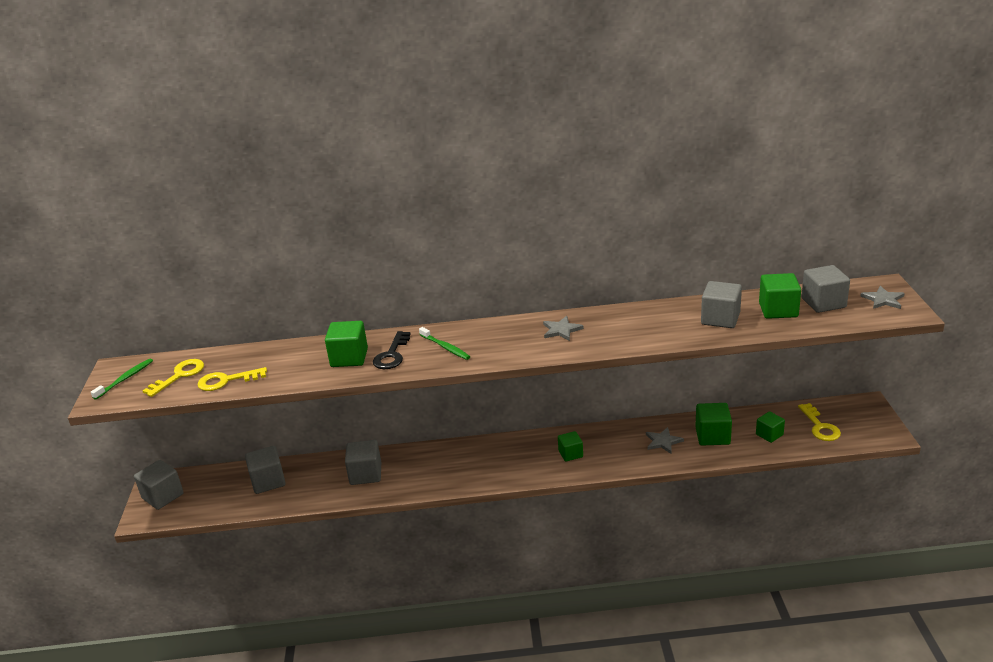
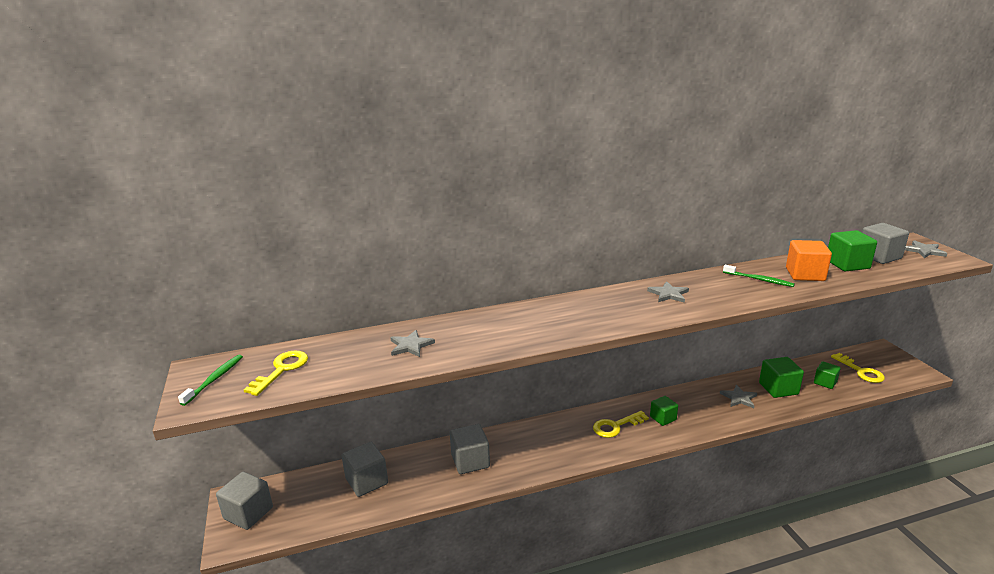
camera: 15 degrees left, 5 degrees down
yellow key [198,367,267,391] -> yellow key moved to [593,411,649,438]
green cube [325,321,368,367] -> none
black key [373,331,411,369] -> none
green toothbrush [419,327,470,360] -> green toothbrush moved to [723,265,795,287]
grey cube [701,281,742,328] -> orange cube [786,240,832,281]
none -> grey star [390,330,435,357]

